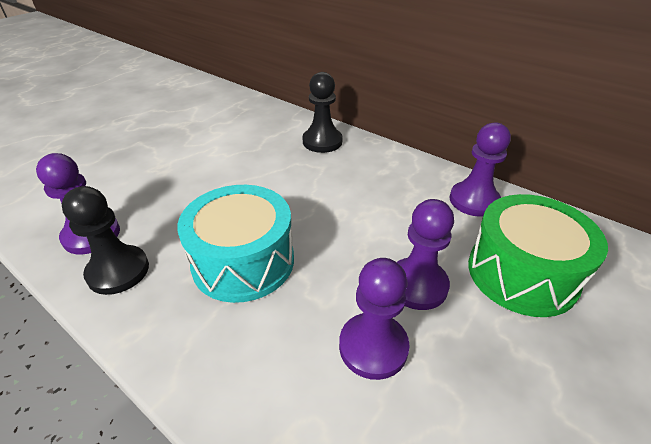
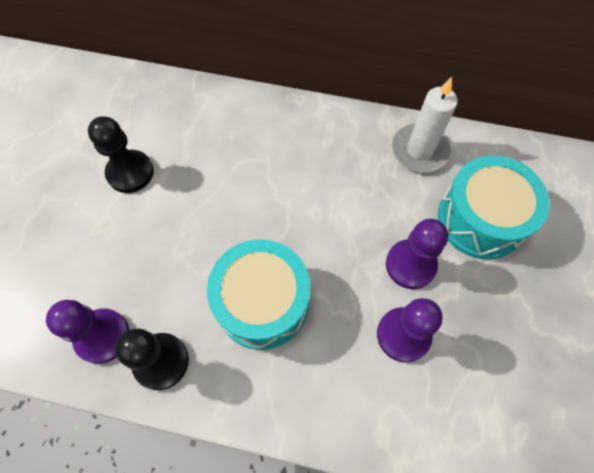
camera: 25 degrees left, 25 degrees up
black pawn [302,72,343,153] -> black pawn moved to [88,116,154,193]
purple pawn [450,122,511,217] -> white candle [392,77,458,173]
green drum [468,194,608,317] -> turquoise drum [438,156,549,259]

